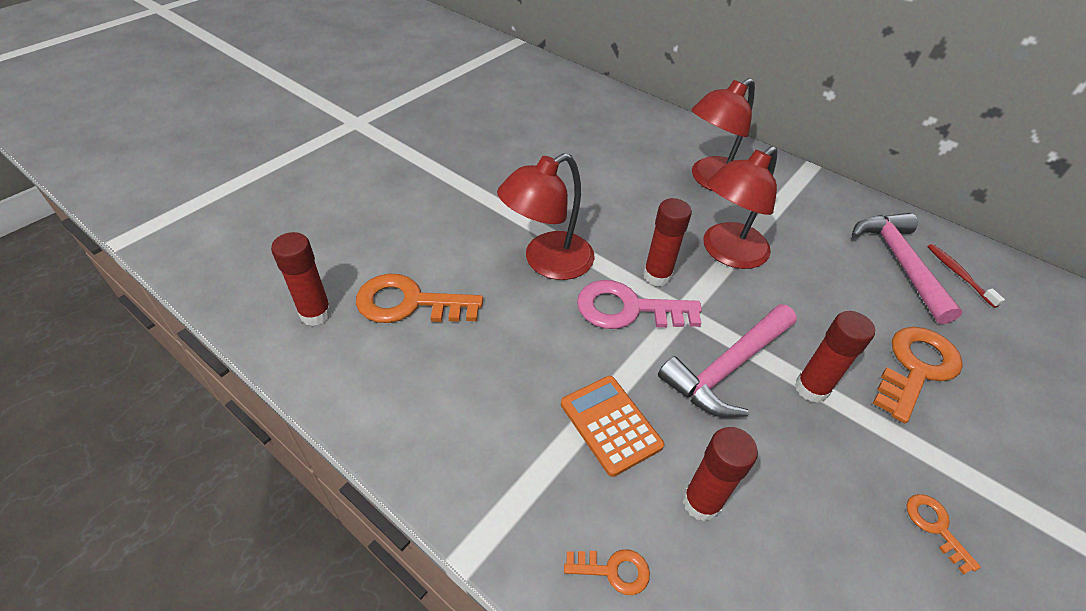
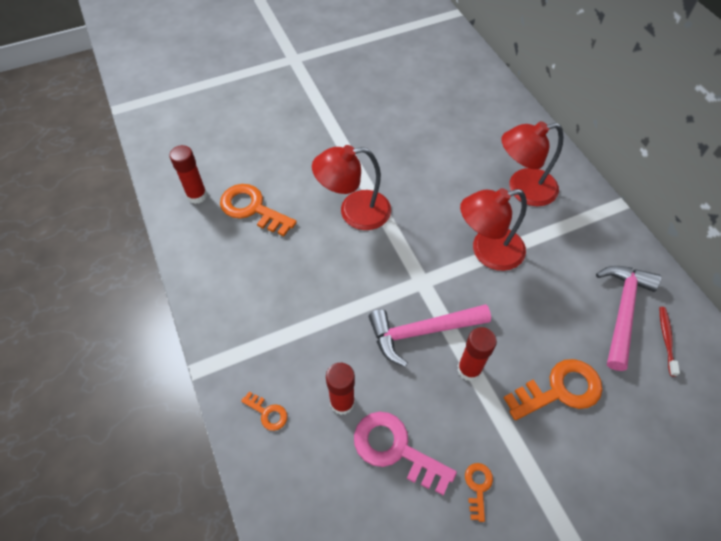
camera: 30 degrees right, 10 degrees up
orange calculator [561,376,664,477] -> none
pink key [577,280,702,329] -> pink key moved to [354,412,457,495]
red glue stick [643,198,692,286] -> none

